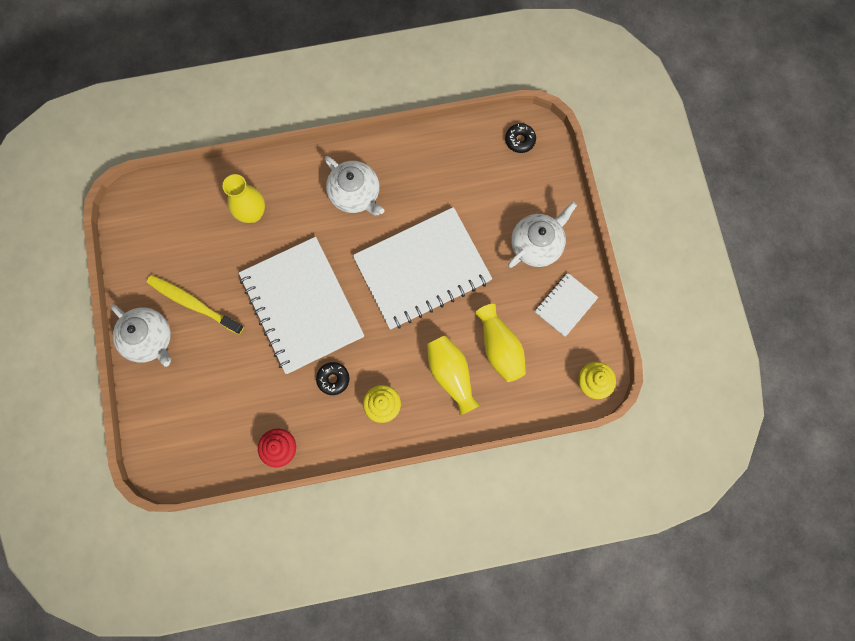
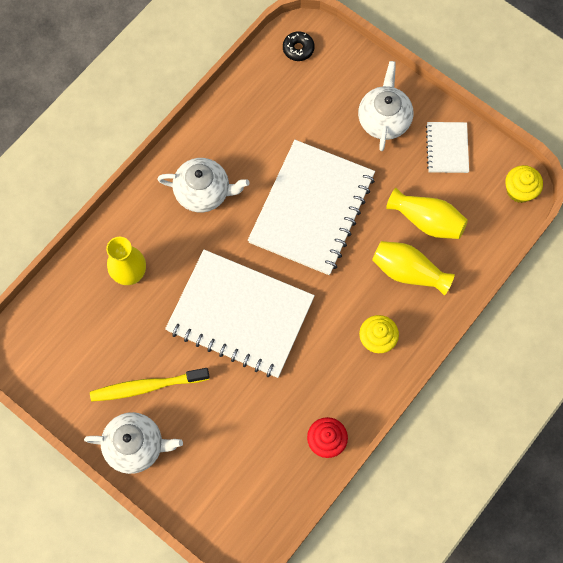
camera: 40 degrees left, 5 degrees down
black donut [316,362,350,395] -> none

